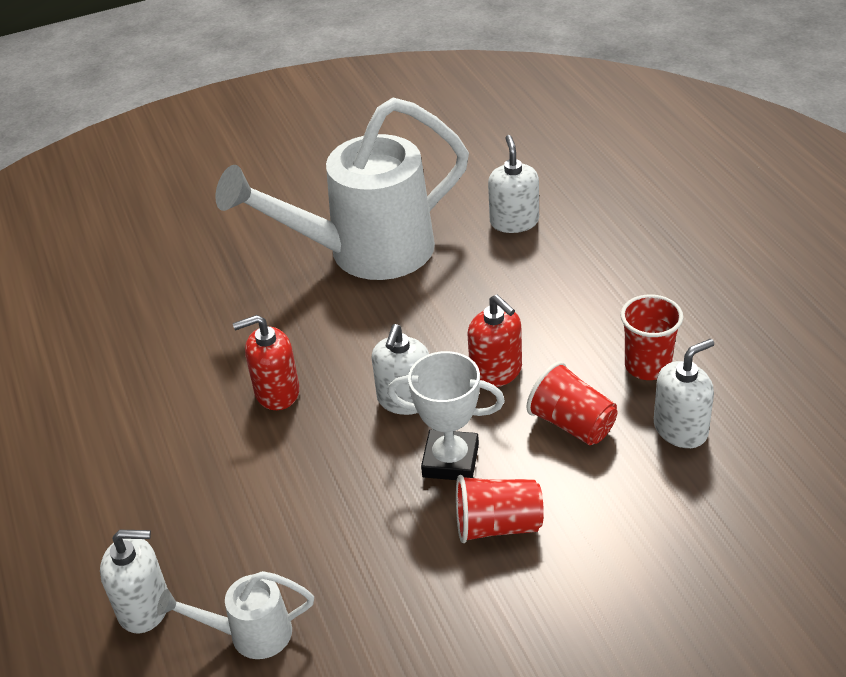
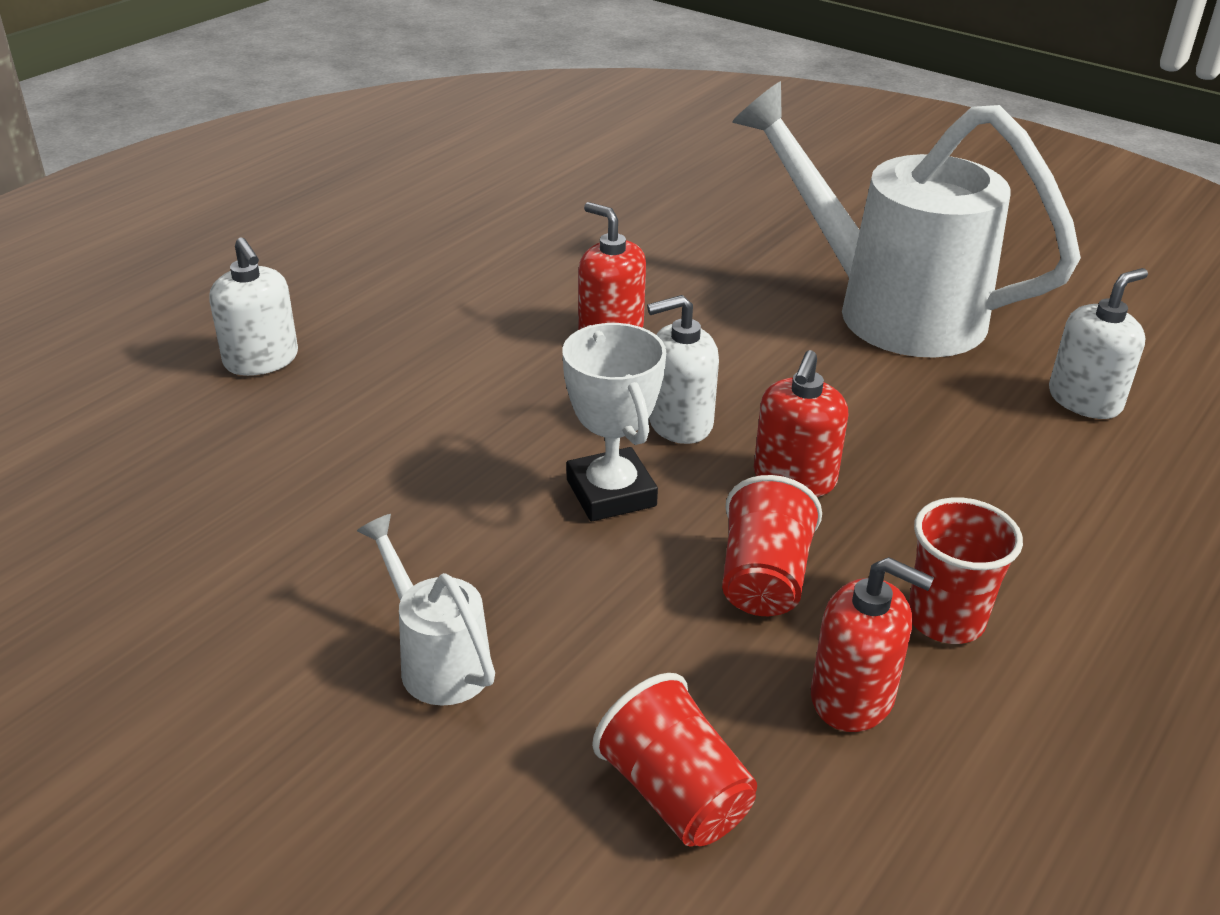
camera: 55 degrees right, 5 degrees down
white watering can [157,571,314,659] -> white watering can moved to [357,514,495,706]
red cup [456,475,544,543] -> red cup moved to [592,673,757,846]
white soap dispenser [654,339,714,448] -> red soap dispenser [811,557,934,732]

